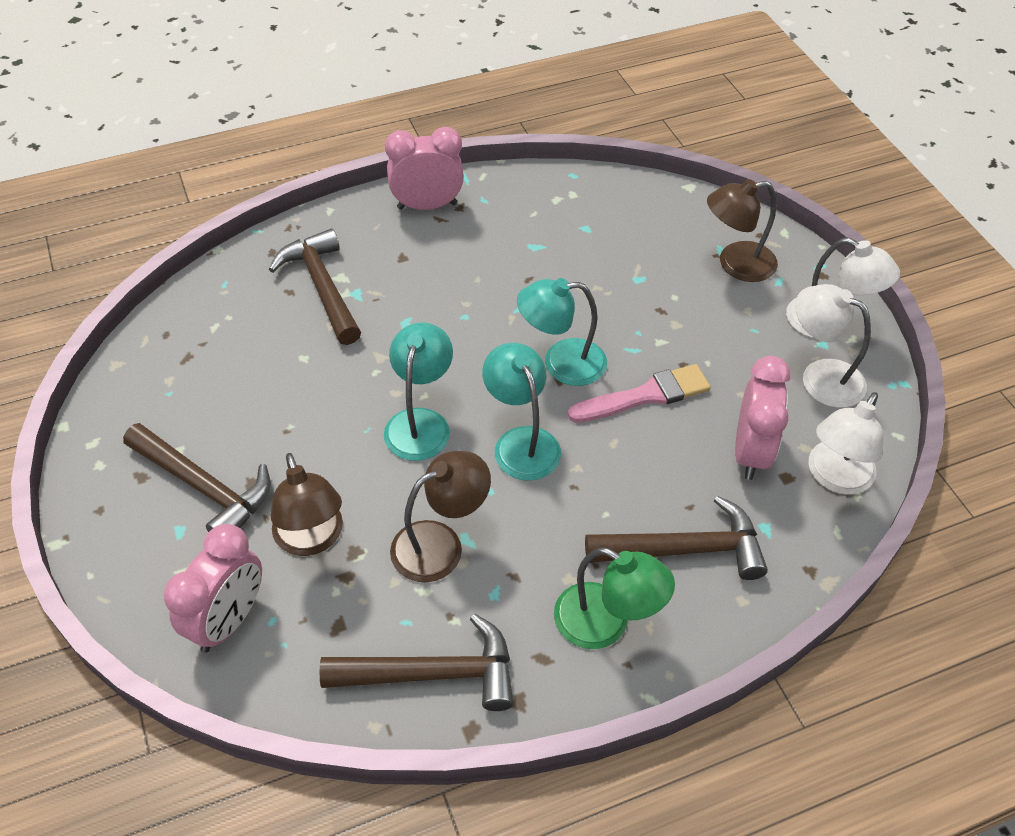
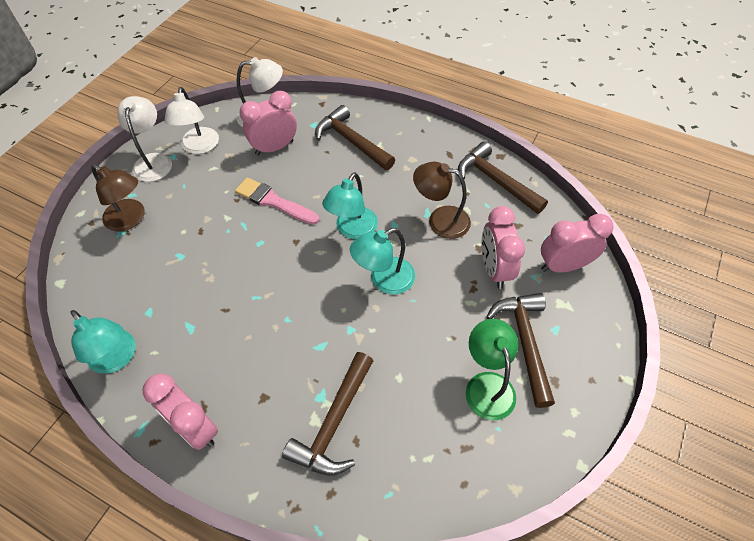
camera: 130 degrees left, 5 degrees up
brown lamp [270,453,343,556] -> pink clock [482,206,525,289]
turquoise lamp [517,278,607,386] -> turquoise lamp moved to [70,310,136,374]
green lamp [554,547,675,649] -> green lamp moved to [466,319,519,420]

